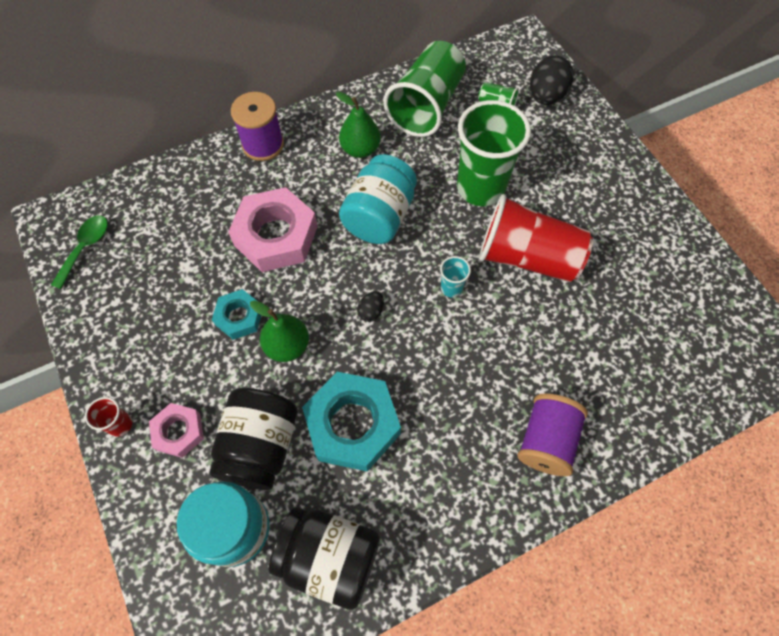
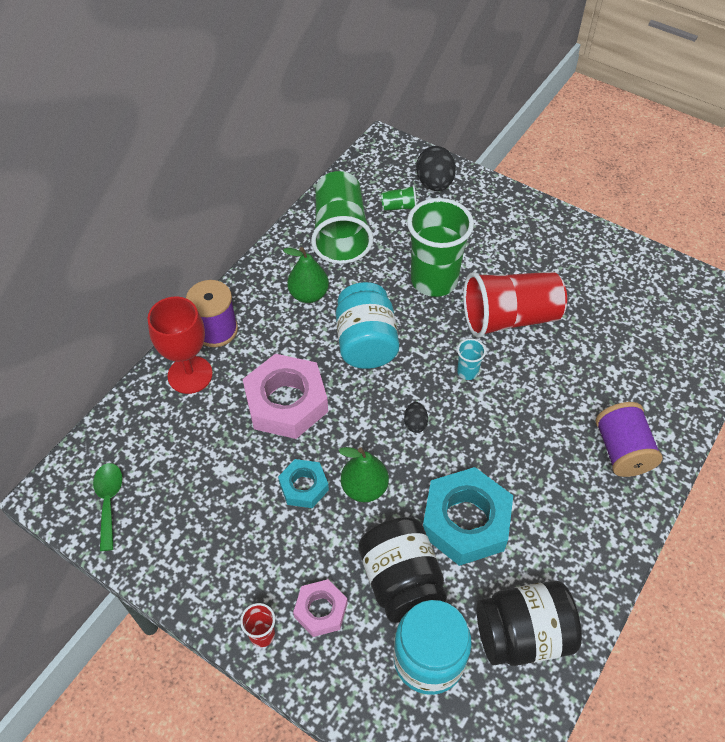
camera: 30 degrees left, 10 degrees down
none -> red goblet [147,297,213,394]

